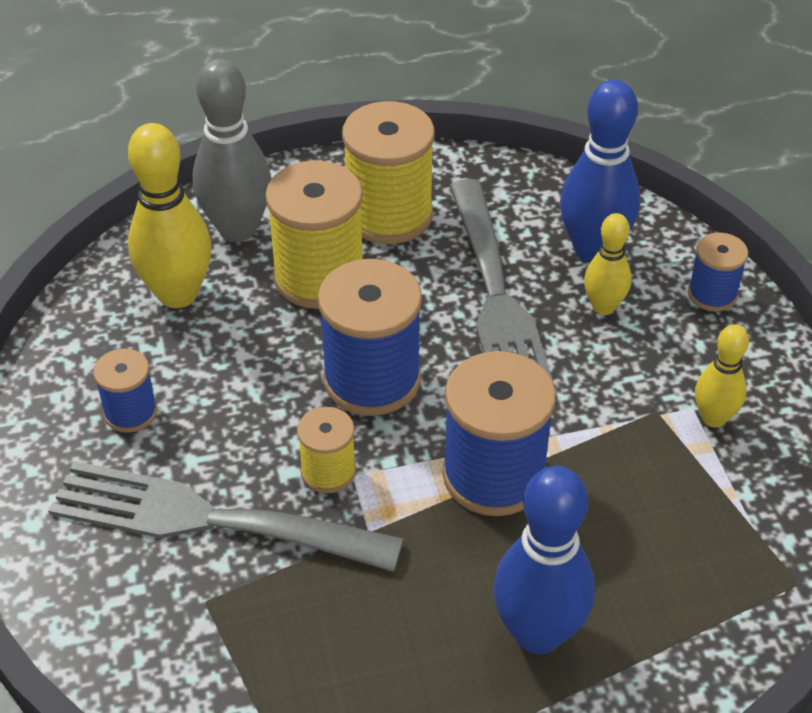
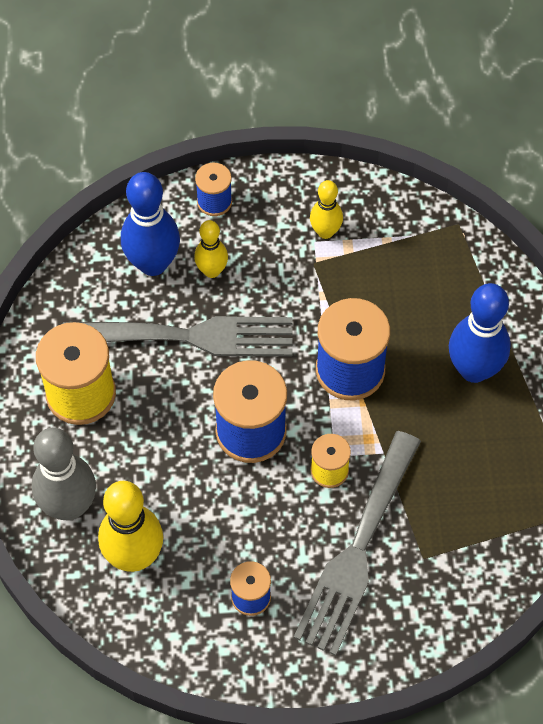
camera: 80 degrees left, 15 degrees up
yellow spool [265,160,363,309] -> none

